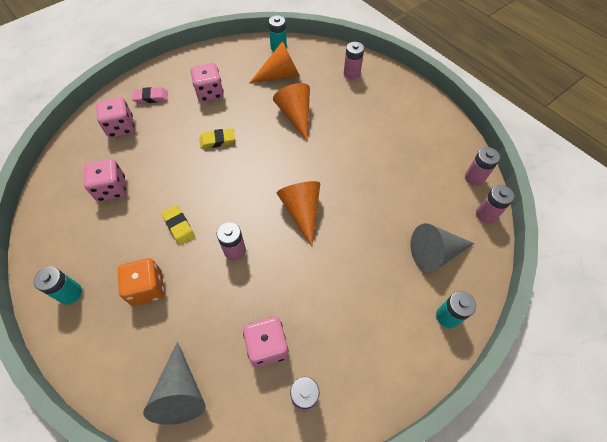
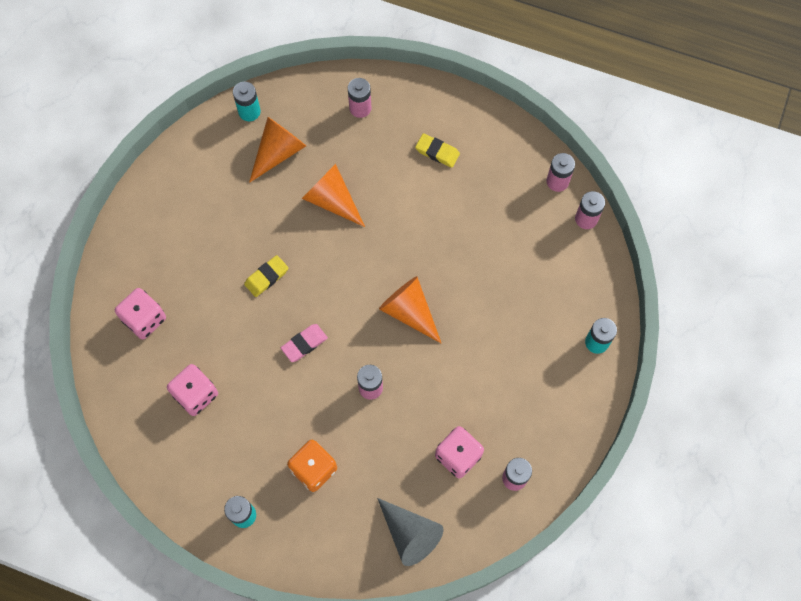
camera: 30 degrees left, 10 degrees up
pink eraser [132,87,168,104] -> pink eraser moved to [281,324,328,362]
yellow eraser [161,205,195,245] -> yellow eraser moved to [415,134,460,168]
pink dice [191,63,224,102] -> none
grey cone [410,223,474,272] -> none

